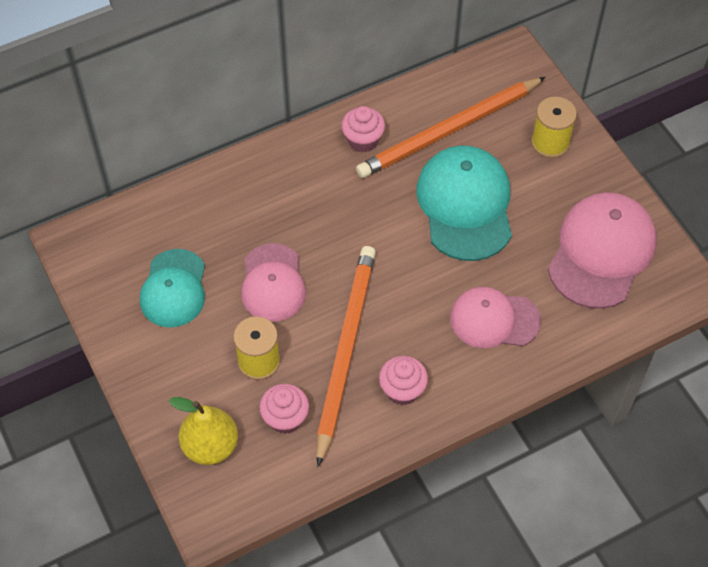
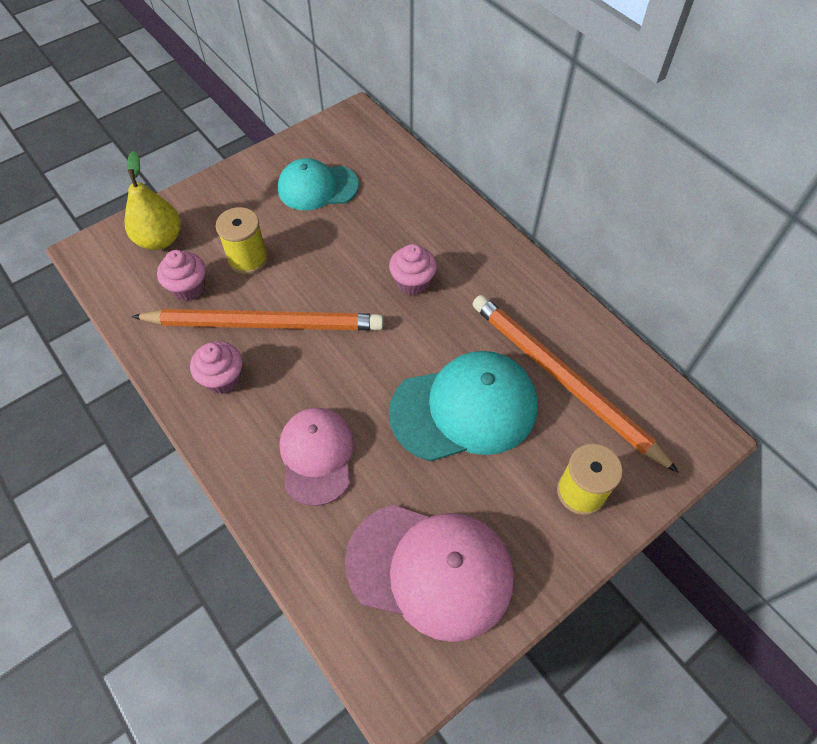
camera: 80 degrees right, 0 degrees up
pink cap [241,243,306,322] -> none
pink cupcake [341,106,385,152] -> pink cupcake moved to [389,244,437,295]

